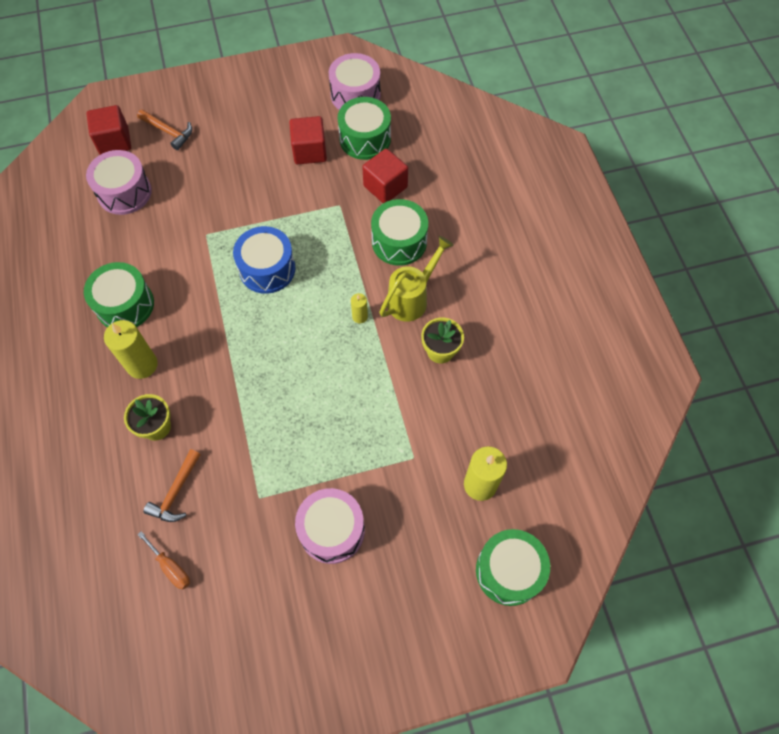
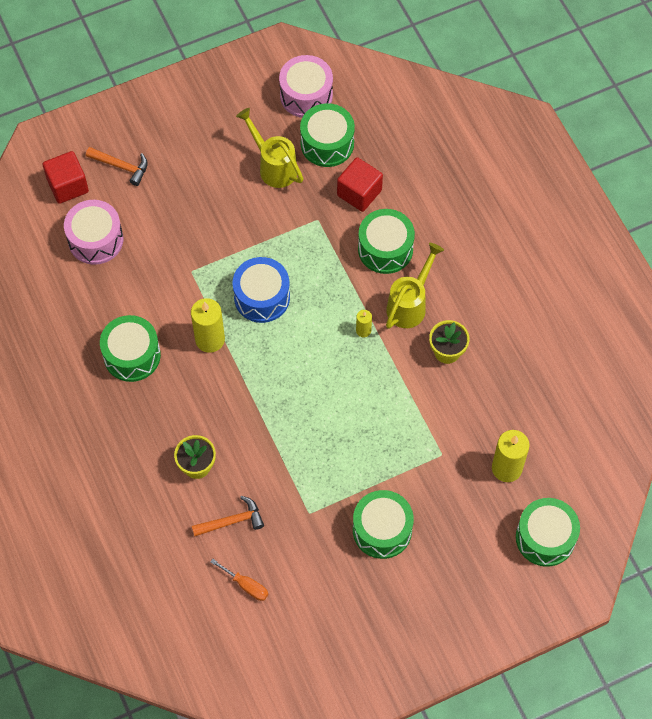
camera: 10 degrees left, 0 degrees up
yellow candle [104,320,158,379] -> yellow candle moved to [191,298,225,353]
orange hammer [143,449,201,522] -> orange hammer turned 120 degrees counterclockwise [192,496,264,537]
red cube [289,116,327,164] -> yellow watering can [236,108,304,188]
pink drum [295,488,365,564] -> green drum [353,490,414,559]

